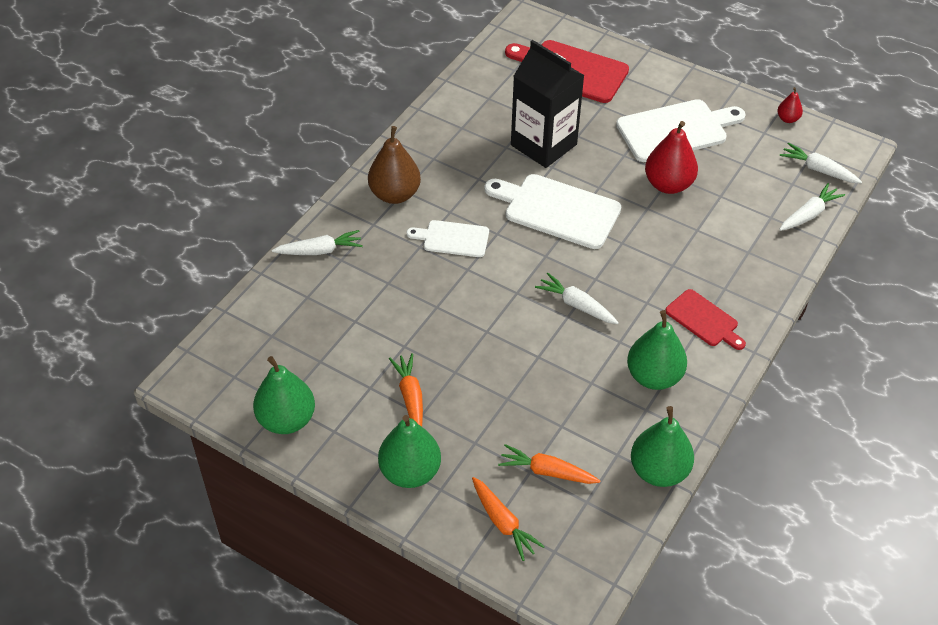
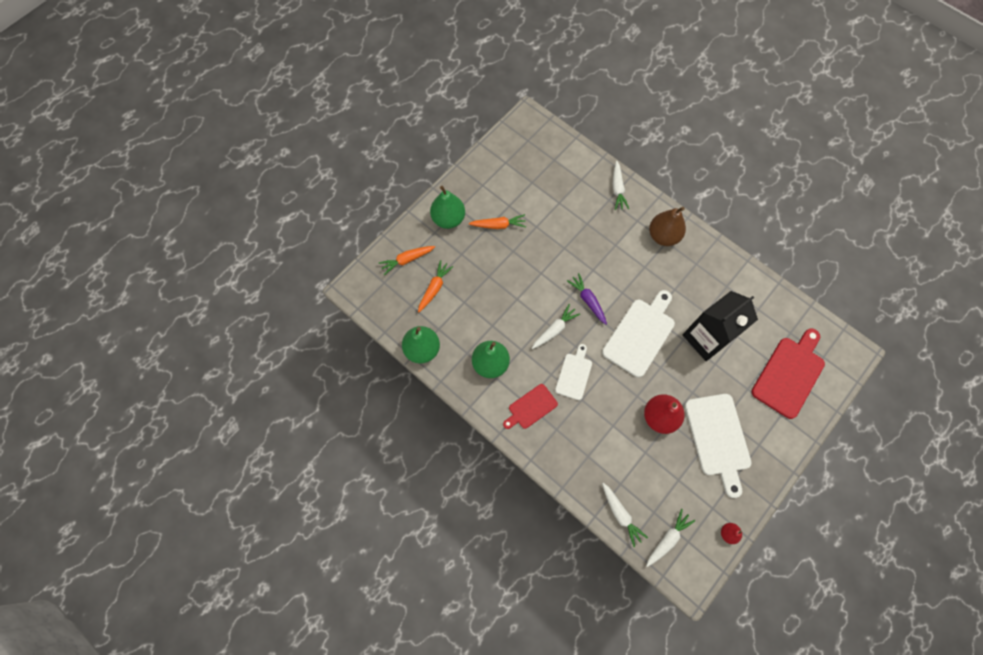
camera: 100 degrees right, 20 degrees up
green pear [253,356,315,434] -> none
white cutting board [407,220,489,257] -> white cutting board moved to [555,344,592,400]
none -> purple carrot [567,273,607,325]

